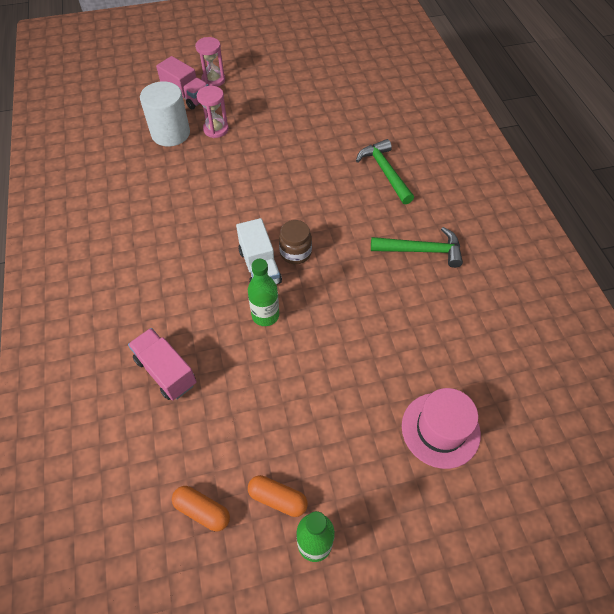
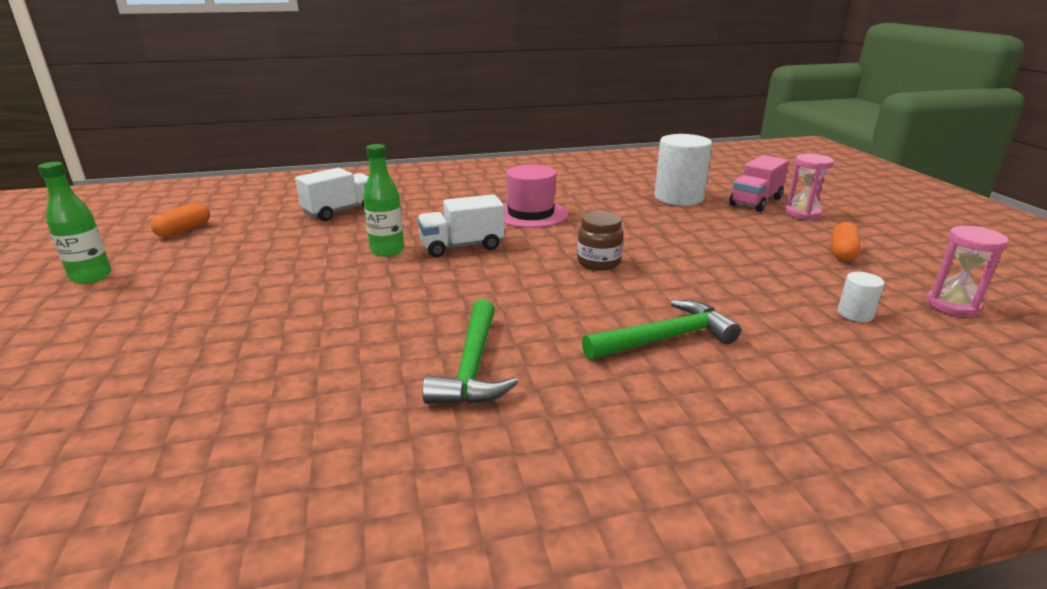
camera: 90 degrees right, 30 degrees down
pink truck [128,328,197,400] -> white truck [295,168,369,221]
pink hourglass [197,86,229,138] -> pink hourglass moved to [927,226,1009,317]
orange capsule [248,475,308,517] -> orange capsule moved to [832,222,861,261]
brown jar [279,220,312,264] -> brown jar moved to [577,211,623,270]
pink hat [402,388,481,469] -> pink hat moved to [504,165,568,228]
none -> white cylinder [838,272,884,322]

